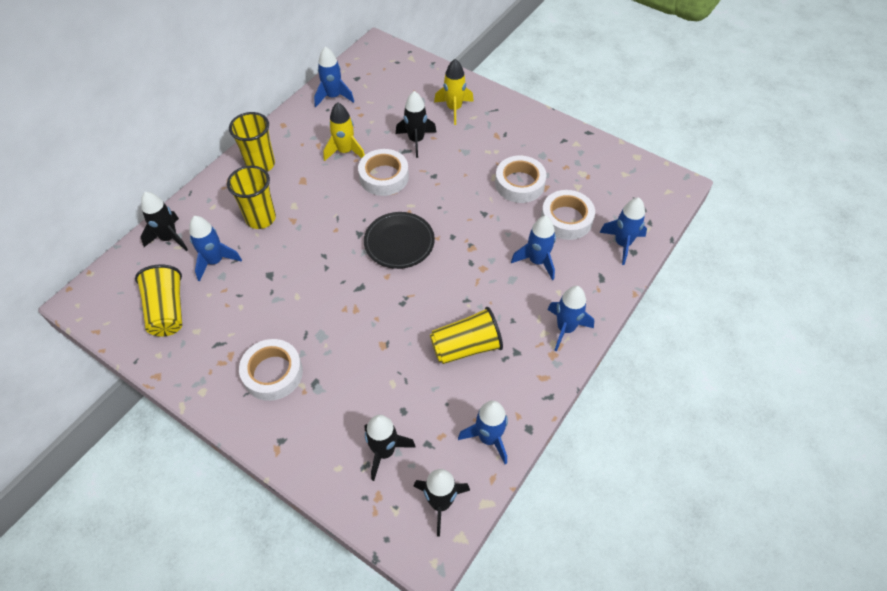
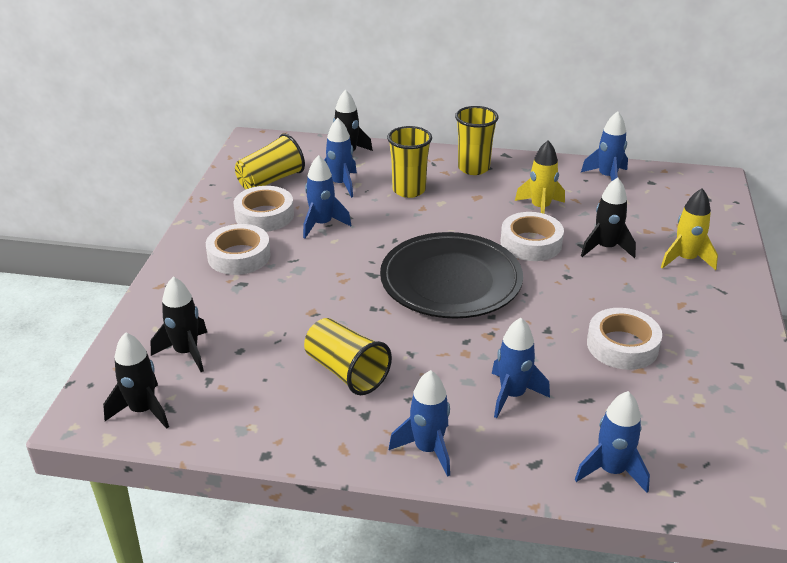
camera: 65 degrees right, 20 degrees down
black plate [364,212,435,269] -> black plate [380,232,523,319], size x1.64
blue rocket [458,401,508,464] -> blue rocket moved to [303,155,351,238]
white tape [541,190,595,240] -> white tape moved to [234,186,294,232]

